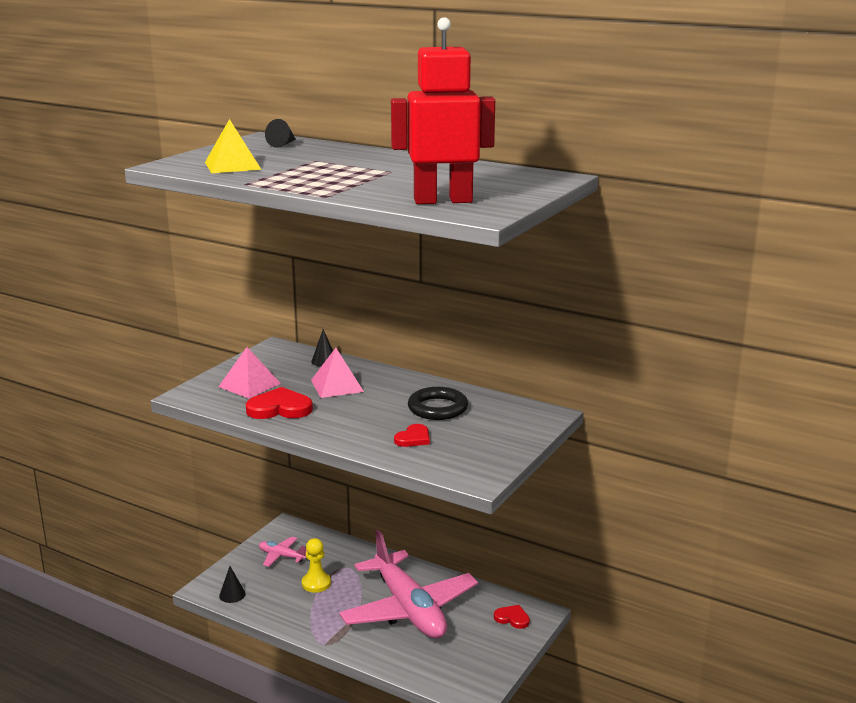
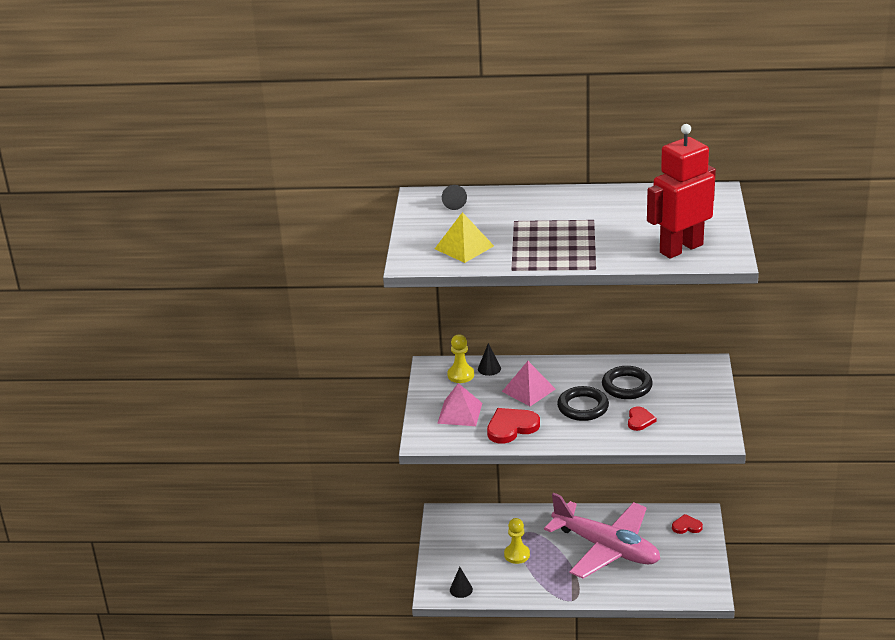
camera: 25 degrees left, 10 degrees up
pink plane [259,537,307,567] -> none
none -> yellow pawn [447,334,474,383]
none -> black ring [557,386,609,421]

